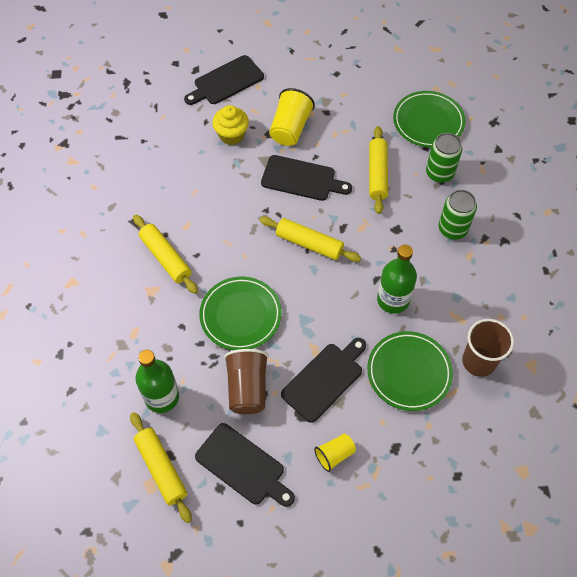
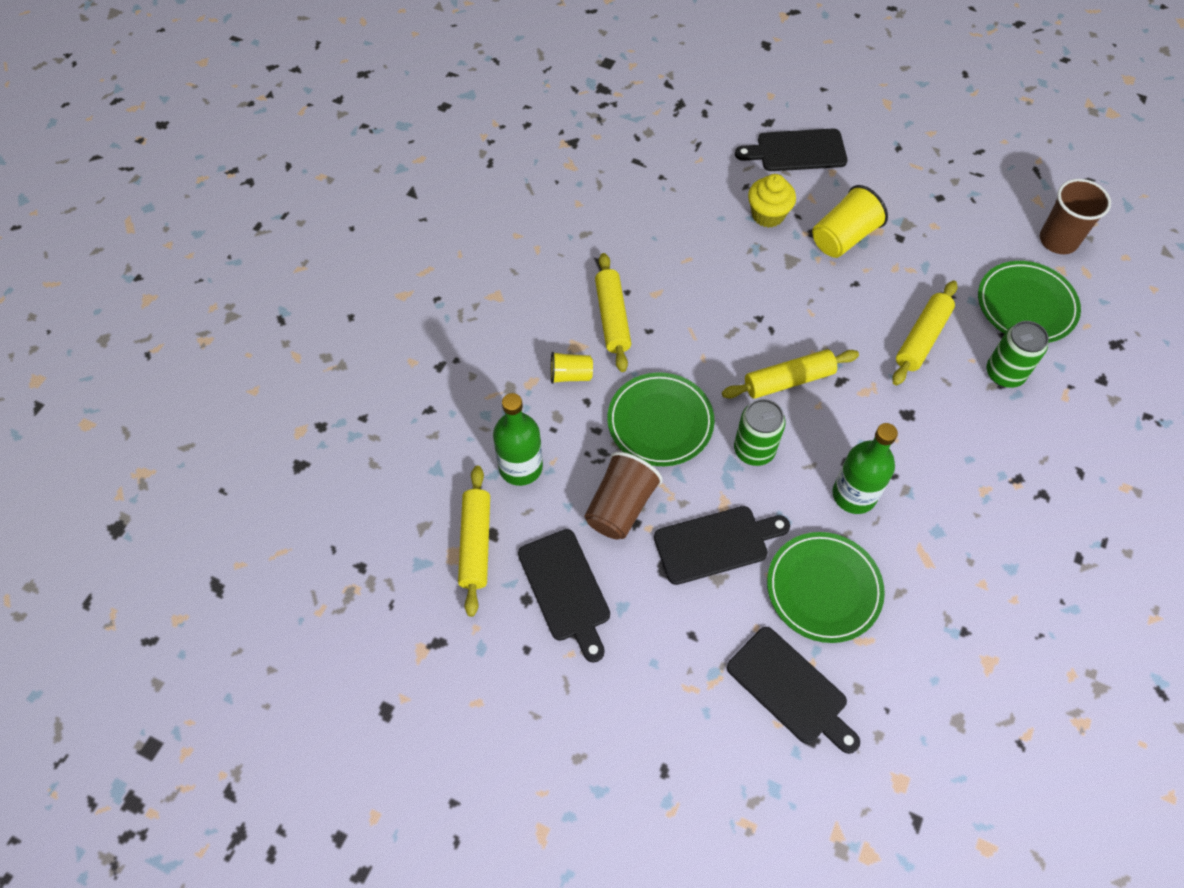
camera: 30 degrees right, 0 degrees up
yellow rolling pin [259,216,361,262] -> yellow rolling pin turned 75 degrees counterclockwise [722,349,859,399]
black cutting board [261,155,352,201] -> black cutting board moved to [727,627,860,754]
yellow cup [314,434,356,472] -> yellow cup moved to [551,351,593,384]
green can [439,190,477,239] -> green can moved to [734,399,786,466]
brown cup [462,319,514,377] -> brown cup moved to [1040,179,1111,254]

